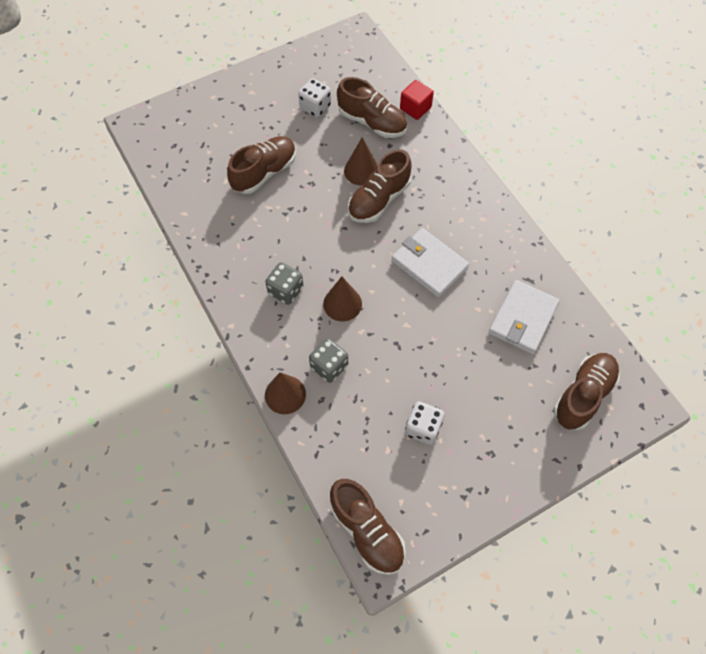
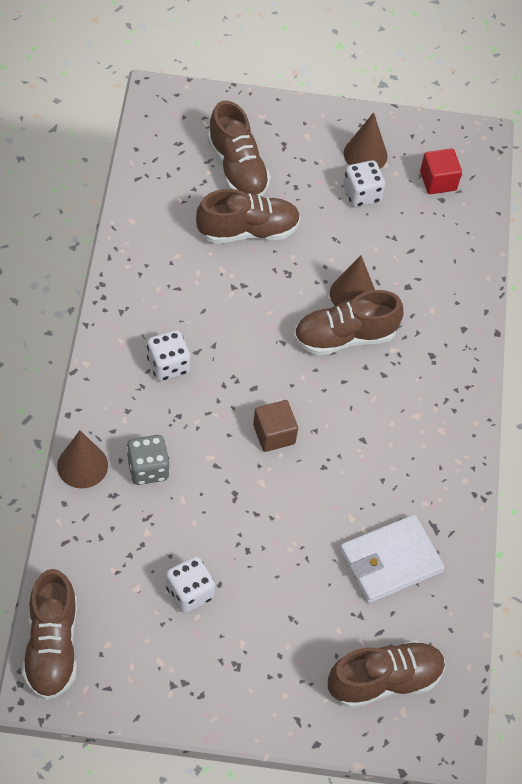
camera: 30 degrees right, 5 degrees down
grey dice [265,262,304,305] -> white dice [147,330,190,381]
brown cone [323,276,362,321] -> brown cone moved to [344,112,388,169]
brown shoe [337,77,407,138] -> brown shoe moved to [208,101,271,196]
white wallet [391,228,469,298] -> none
red cube [400,80,434,120] -> red cube moved to [420,148,462,194]
none -> brown cube [253,400,298,452]

